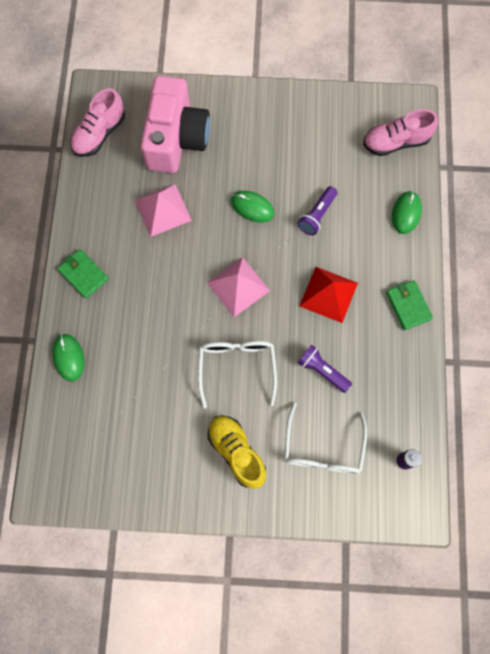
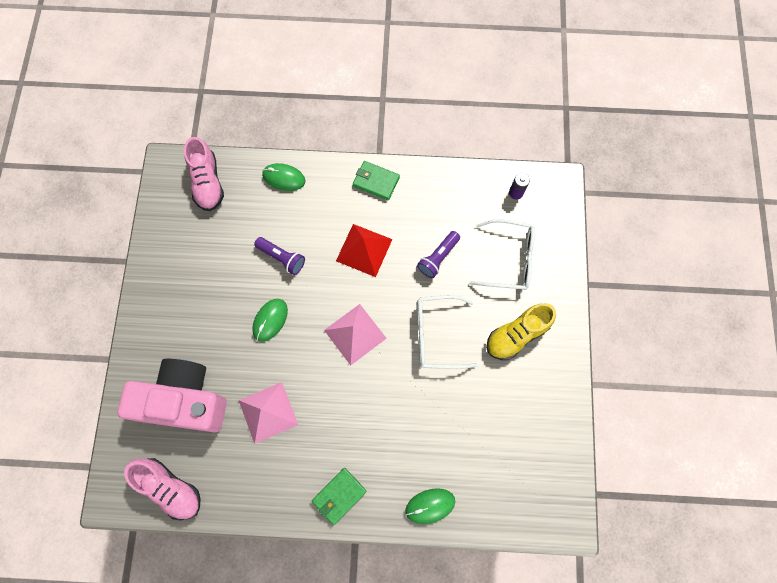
camera: 90 degrees left, 0 degrees up
green wallet [386,280,433,330] -> green wallet turned 45 degrees clockwise [353,161,400,200]

